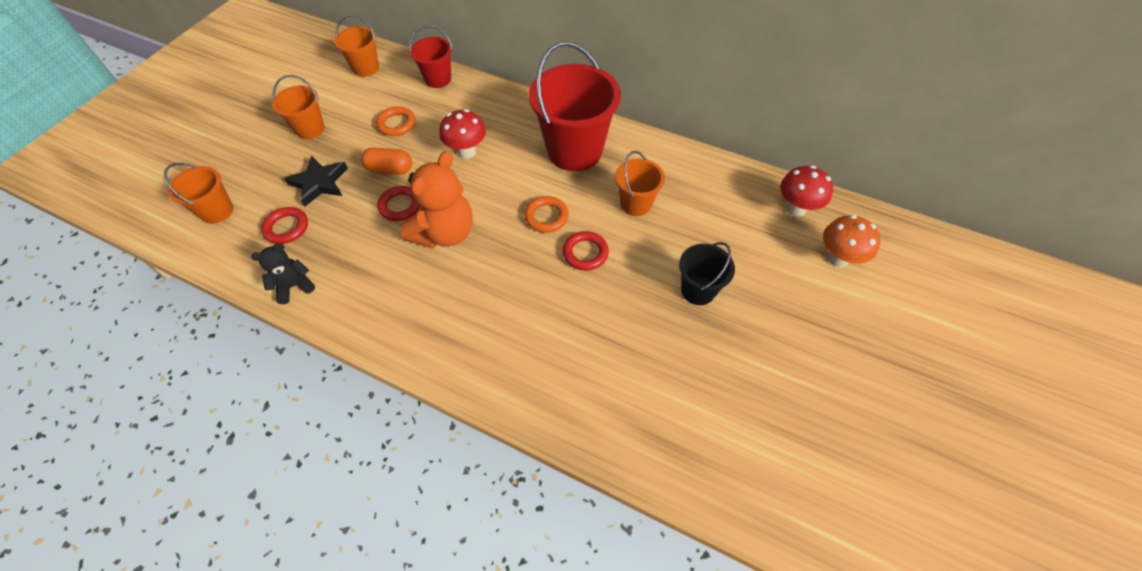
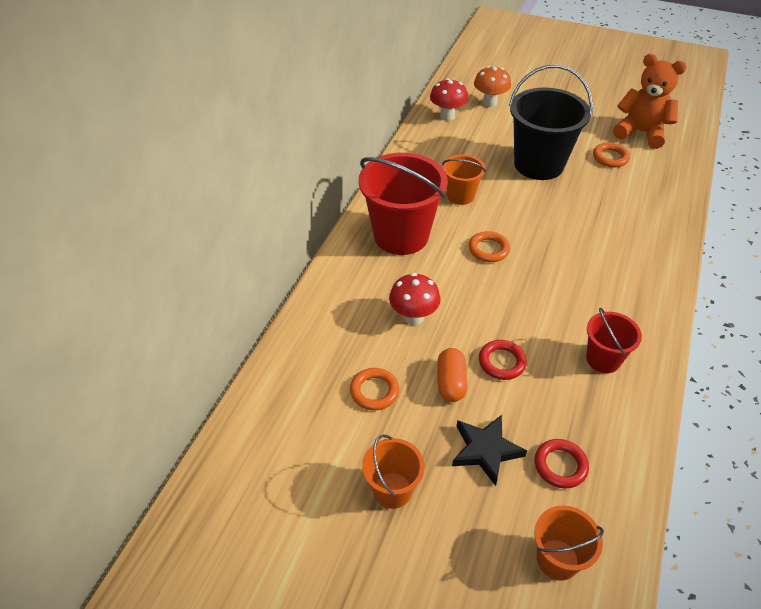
camera: 95 degrees left, 10 degrees down
black teddy bear [251,243,315,304] -> none
orange bucket [334,14,379,77] -> none
orange teddy bear [401,151,473,248] -> orange teddy bear moved to [613,54,687,149]
red bucket [409,25,453,88] -> red bucket moved to [586,308,642,373]
red ring [563,231,609,271] -> none
black bucket [679,242,735,305] -> black bucket [509,65,593,180], size x1.90
none -> orange ring [593,143,630,167]

